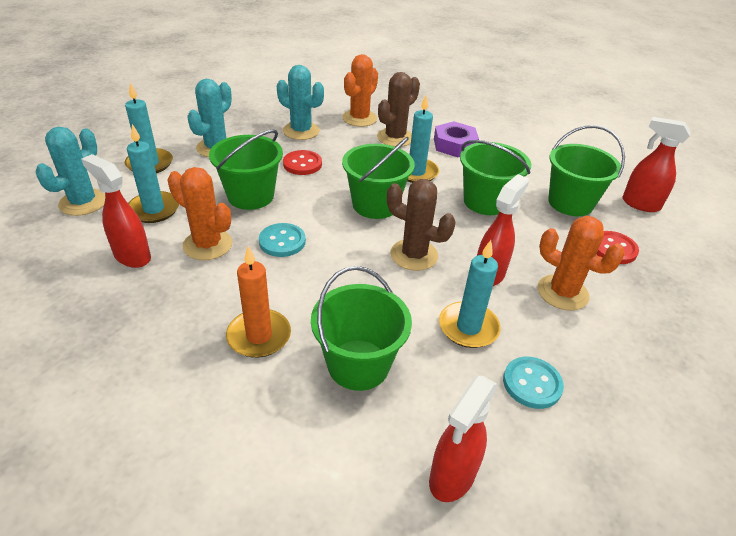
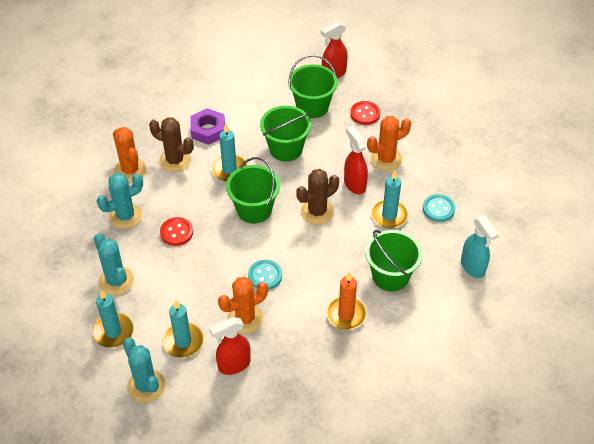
camera: 60 degrees left, 10 degrees up
green bucket [209,130,283,210] -> none
brown cactus [377,72,420,147] -> brown cactus turned 45 degrees counterclockwise [149,117,194,172]
red spray bottle [429,376,498,502] -> turquoise spray bottle [461,215,499,278]

